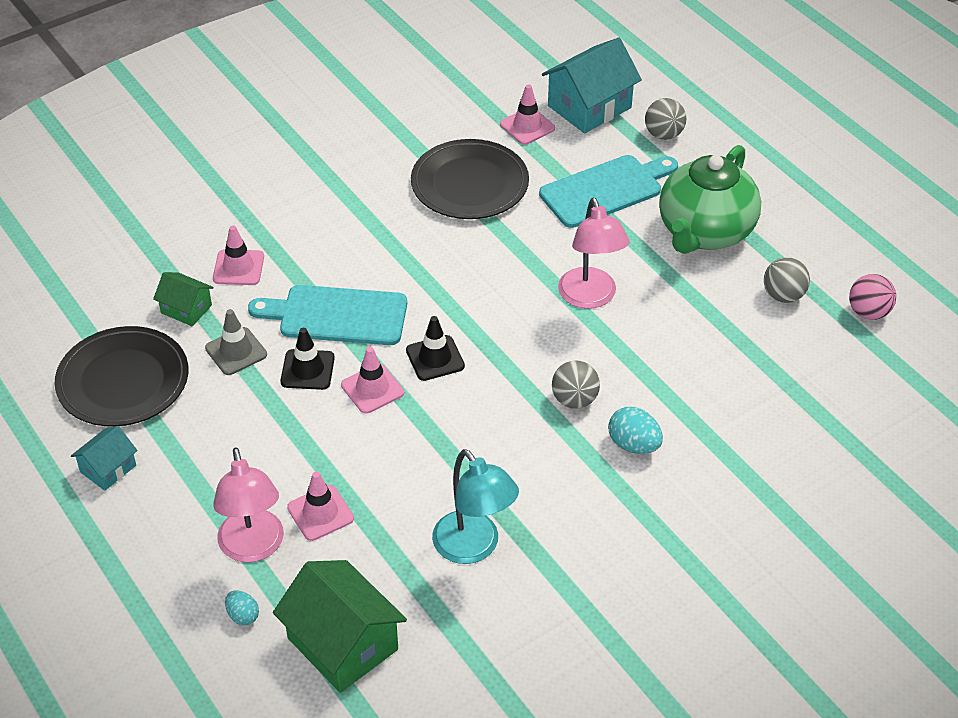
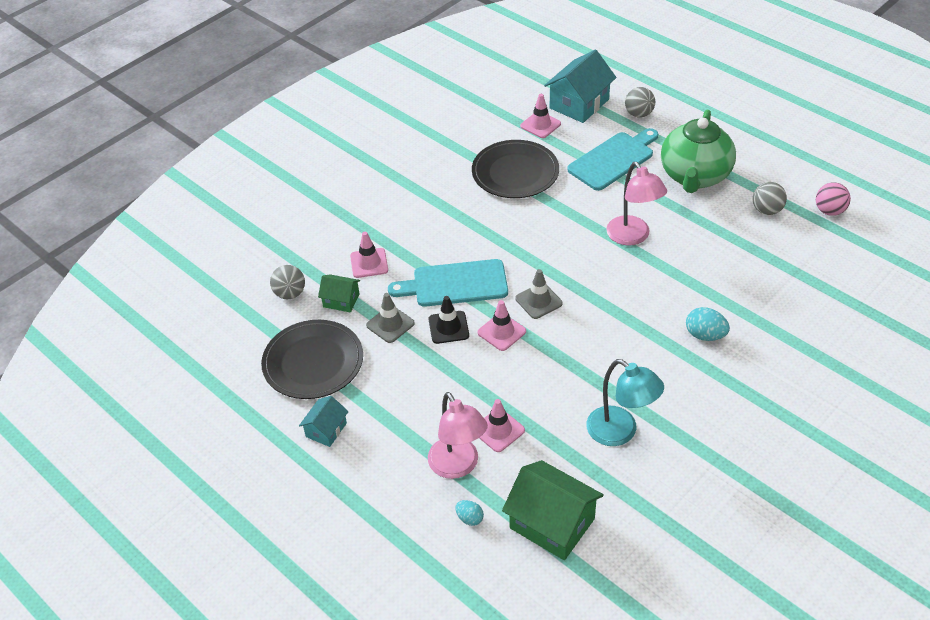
camera: 10 degrees left, 0 degrees up
black traffic cone [406,316,465,381] -> grey traffic cone [515,269,563,319]
grey ball [552,360,600,409] -> grey ball moved to [270,265,305,299]

